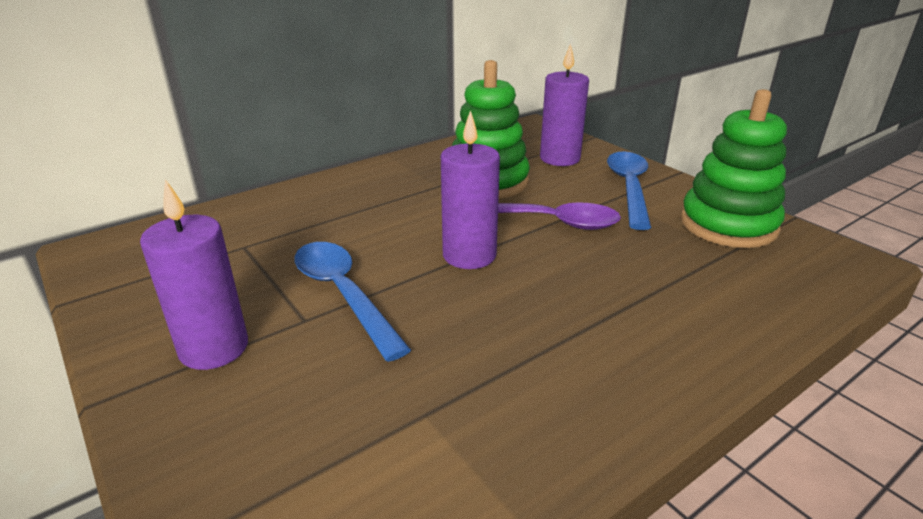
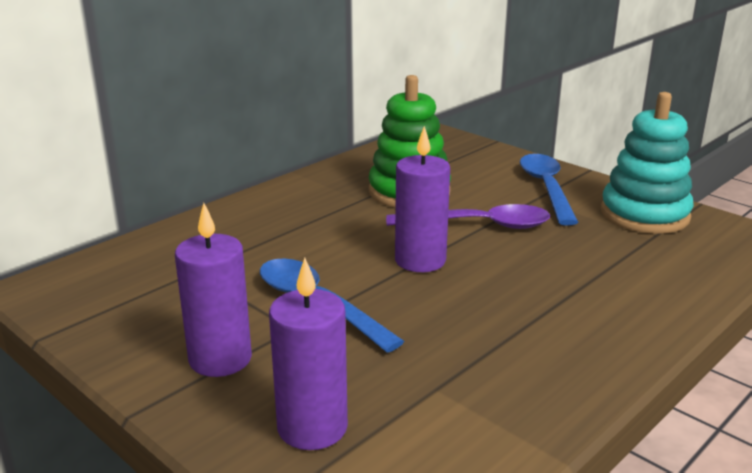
camera: 10 degrees left, 5 degrees down
purple candle [540,43,589,166] -> purple candle moved to [269,258,348,450]
green stacking toy [680,89,787,248] -> turquoise stacking toy [601,92,694,234]

